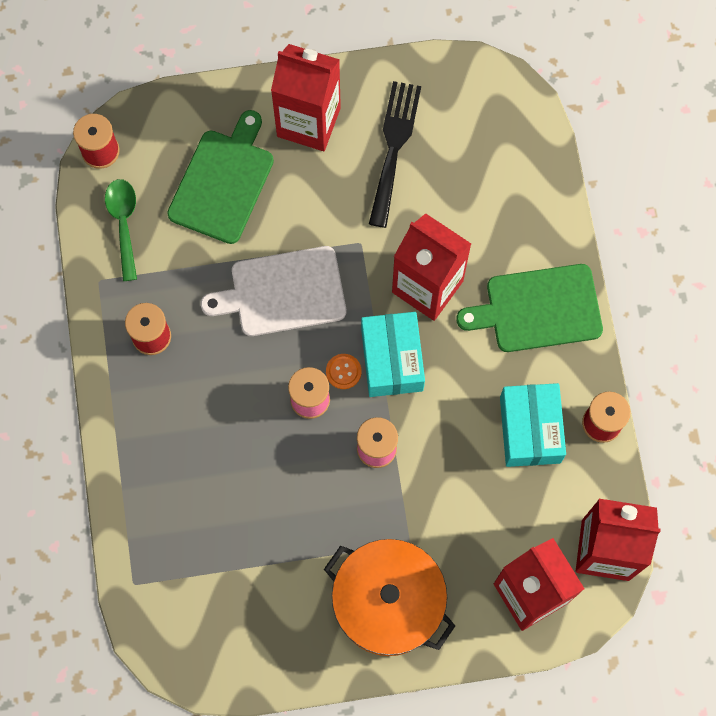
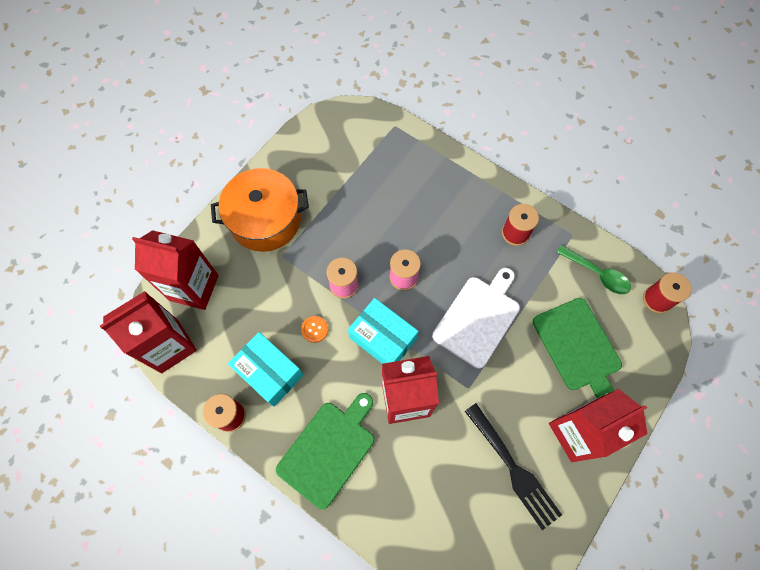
camera: 135 degrees right, 5 degrees down
orange button [326,354,361,389] -> orange button moved to [301,316,328,343]

